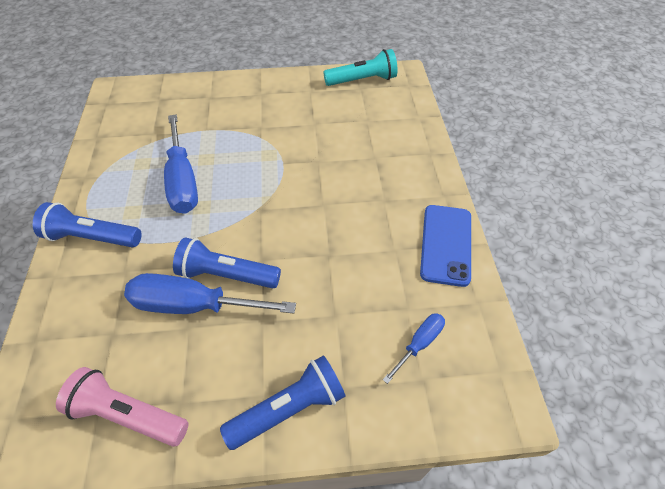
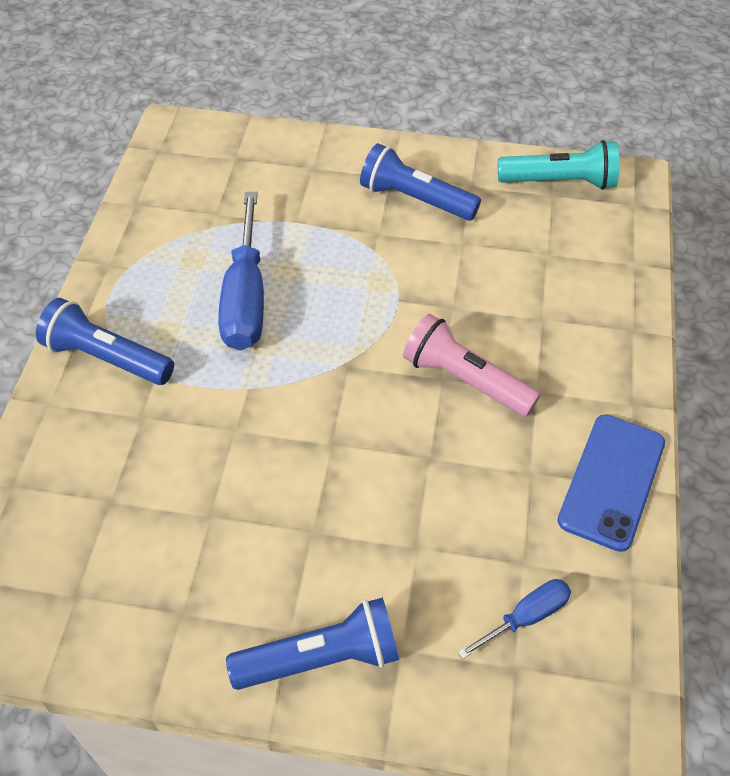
camera: 15 degrees right, 0 degrees up
pink flashlight [56,367,189,447] -> pink flashlight moved to [403,314,541,417]
blue screwdriver [124,273,296,314] -> none
blue flashlight [173,237,281,288] -> blue flashlight moved to [360,143,481,221]

